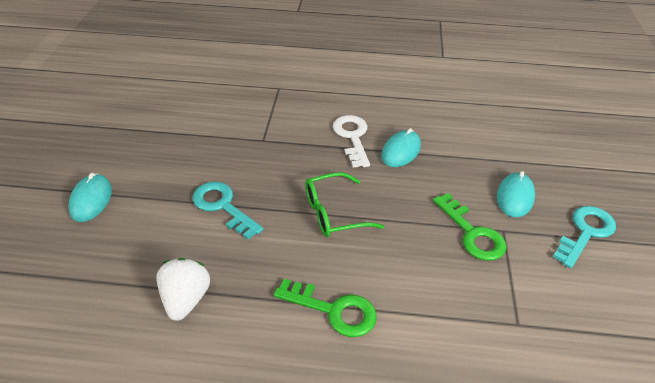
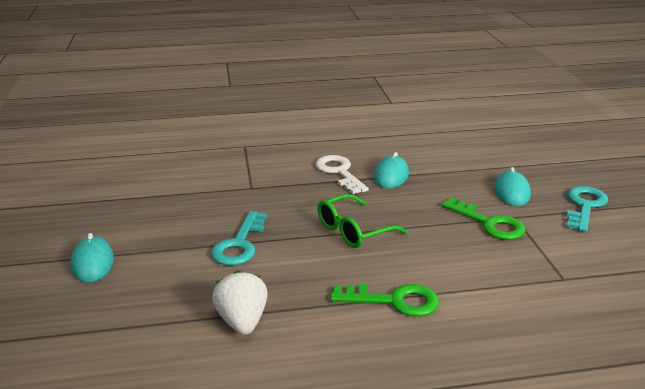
camera: 15 degrees left, 15 degrees down
turquoise key [193,182,263,240] -> turquoise key turned 105 degrees counterclockwise [211,211,267,265]

